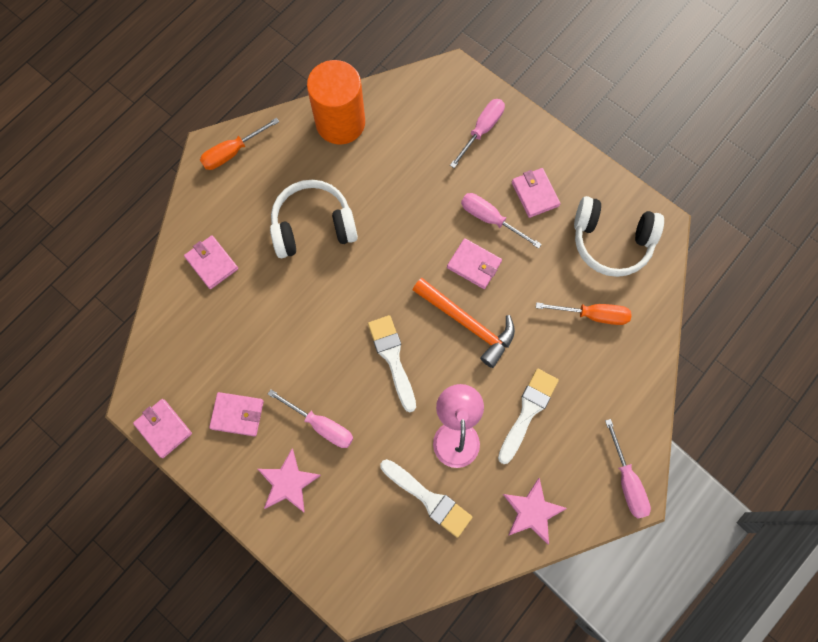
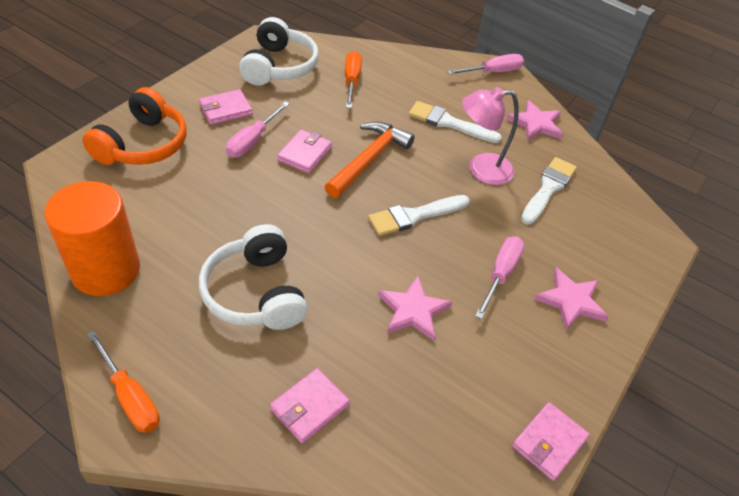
camera: 100 degrees left, 25 degrees down
pink wallet [209,392,264,436] -> none
pink screwdriver [450,99,505,168] -> orange headphones [82,87,187,165]
none -> pink star [378,276,452,341]

